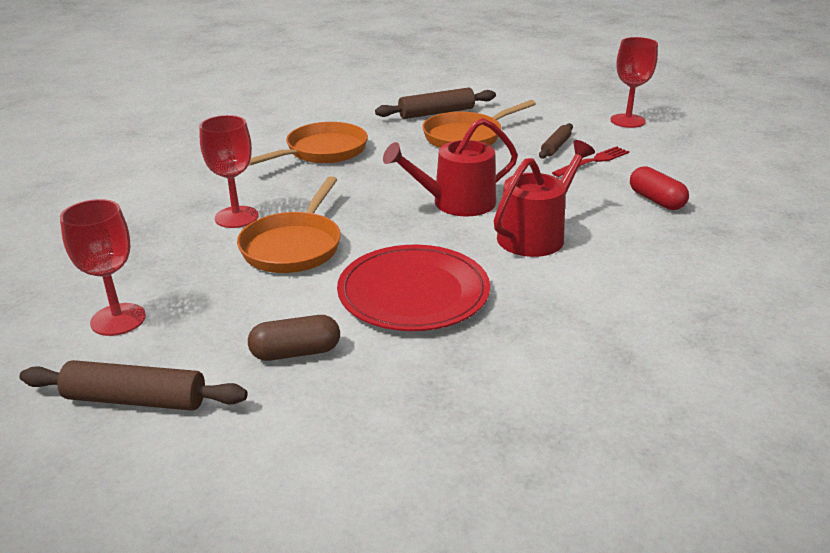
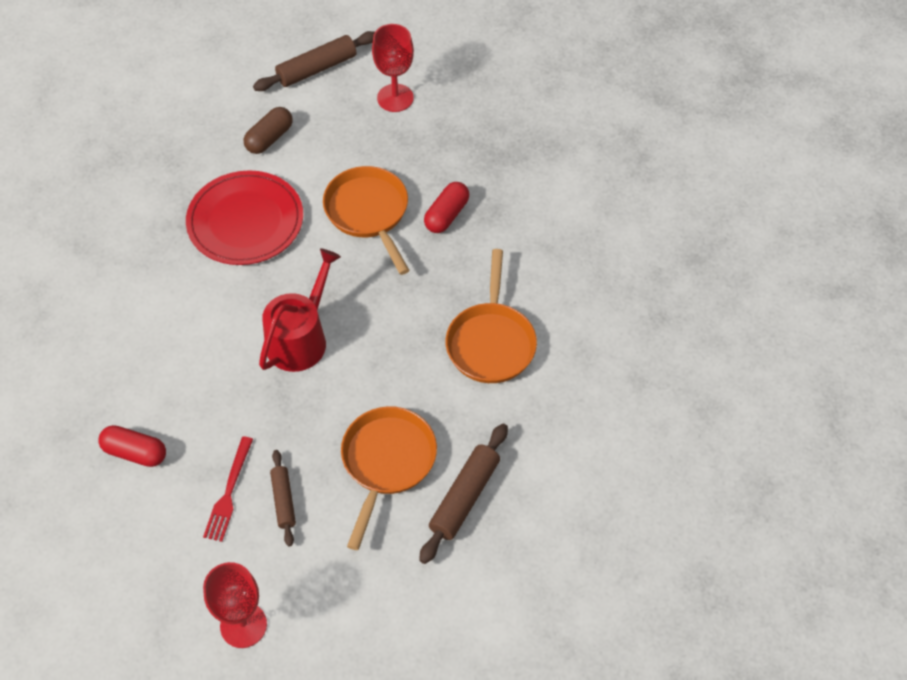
camera: 140 degrees right, 25 degrees up
red goblet [199,115,259,228] -> red capsule [424,182,469,233]
red watering can [494,140,595,257] -> none

